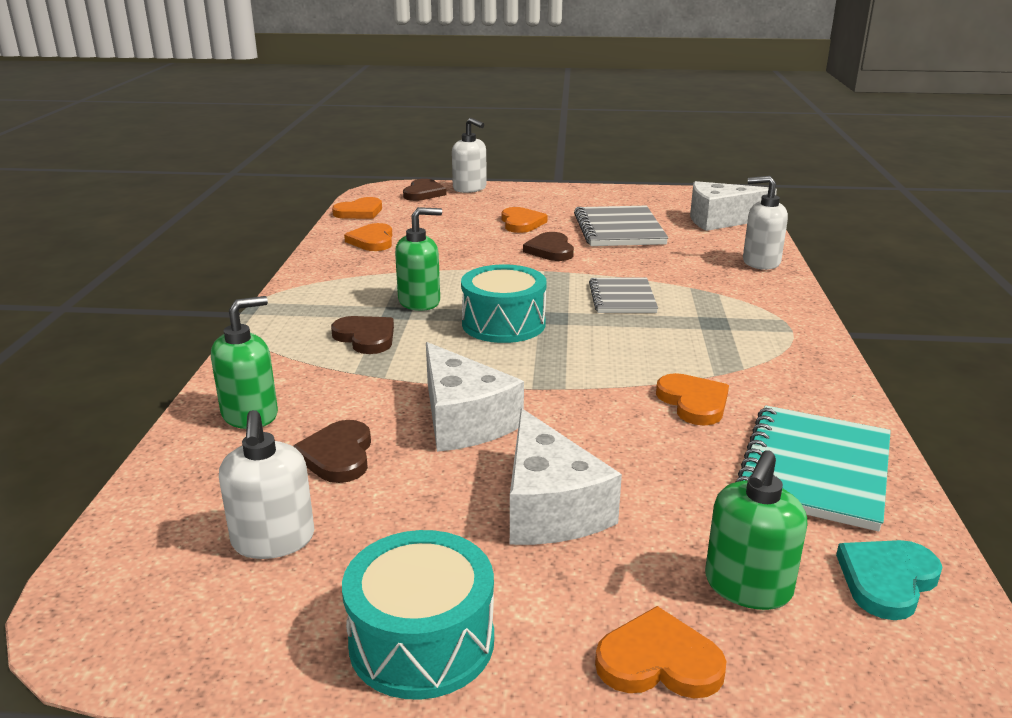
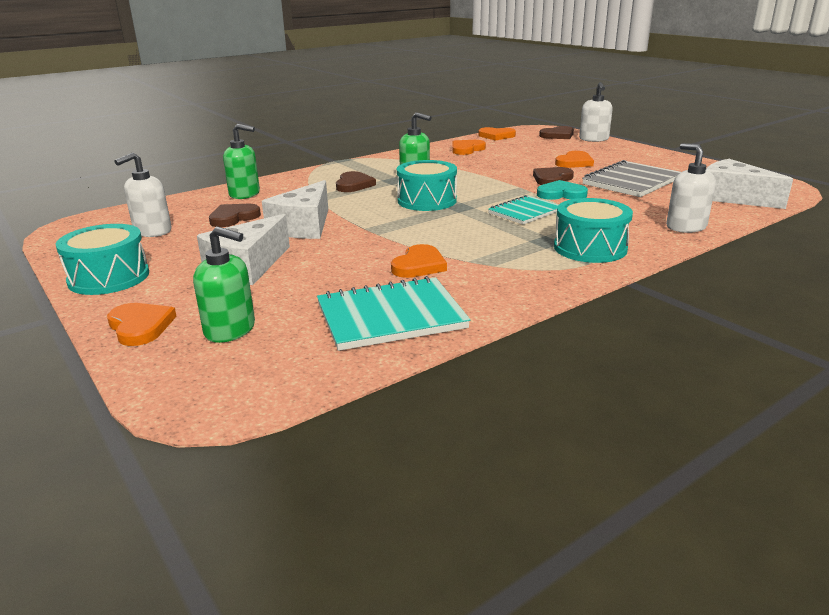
camera: 50 degrees right, 0 degrees up
grey notebook [589,278,658,313] -> turquoise notebook [488,195,559,225]
green soap dispenser [705,450,807,610] -> green soap dispenser turned 150 degrees counterclockwise [193,226,255,343]
turquoise heart [836,540,942,620] -> turquoise heart moved to [537,180,588,200]
none -> turquoise drum [554,198,633,263]

